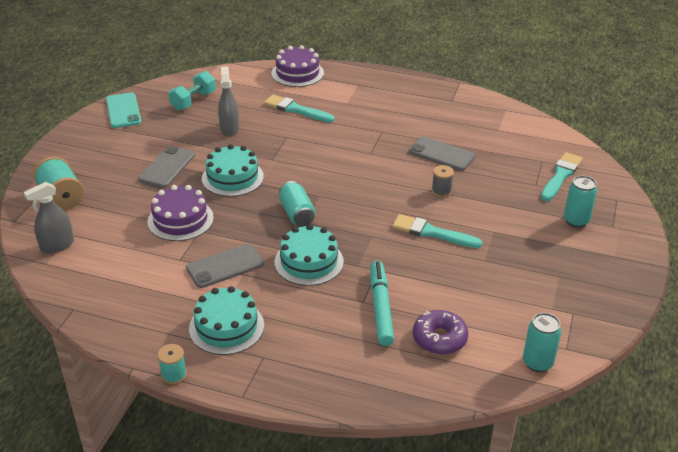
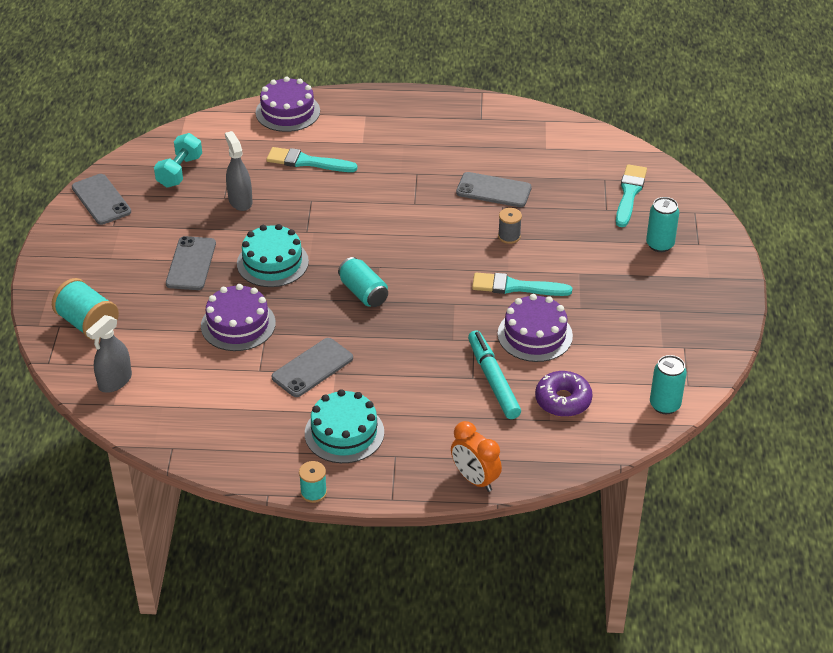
camera: 15 degrees left, 5 degrees up
turquoise phone [106,92,142,128] -> grey phone [72,174,131,225]
turquoise cake [275,224,344,286] -> none
none -> orange clock [451,421,502,492]
none -> purple cake [498,294,573,362]

